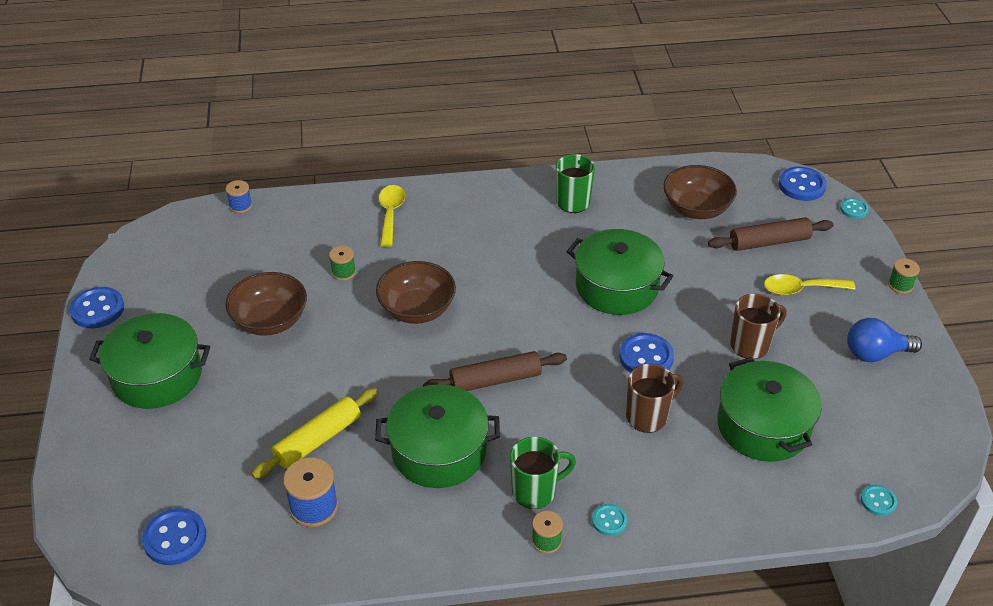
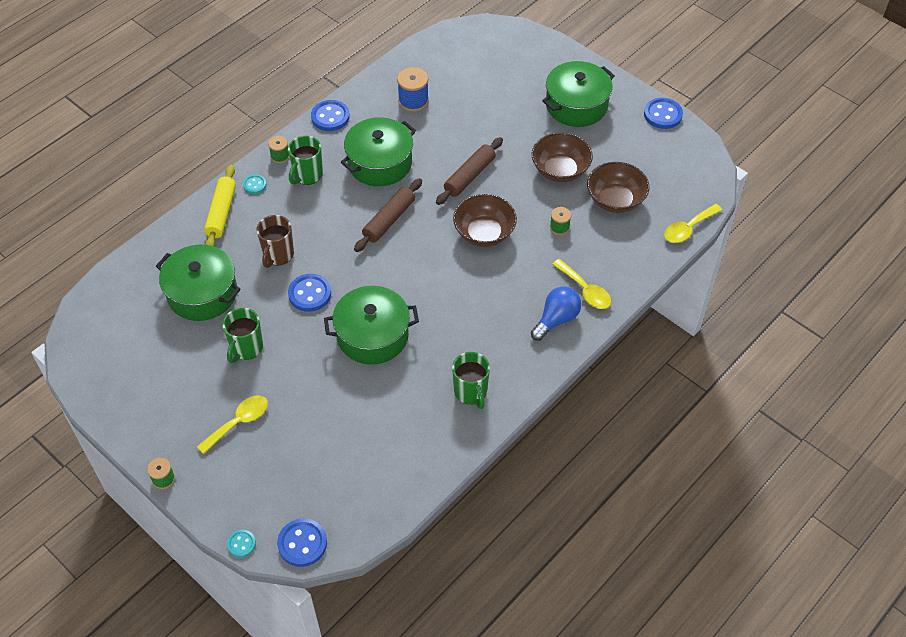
camera: 140 degrees right, 10 degrees up
blue button [142,508,206,565] -> blue button moved to [311,100,350,131]
blue spool [226,180,252,213] -> yellow spoon [664,204,722,243]
yellow rolling pin [251,388,378,478] -> yellow rolling pin moved to [204,165,236,246]
brown bowl [663,165,737,219] -> brown bowl moved to [587,162,649,213]
brown rolling pin [708,217,833,251] -> brown rolling pin moved to [436,137,503,205]
brown mug [730,294,786,359] -> green mug [223,308,263,363]
blue light bulb [847,318,922,362] -> blue light bulb moved to [531,286,581,341]
turquoise button [861,485,897,516] -> none

